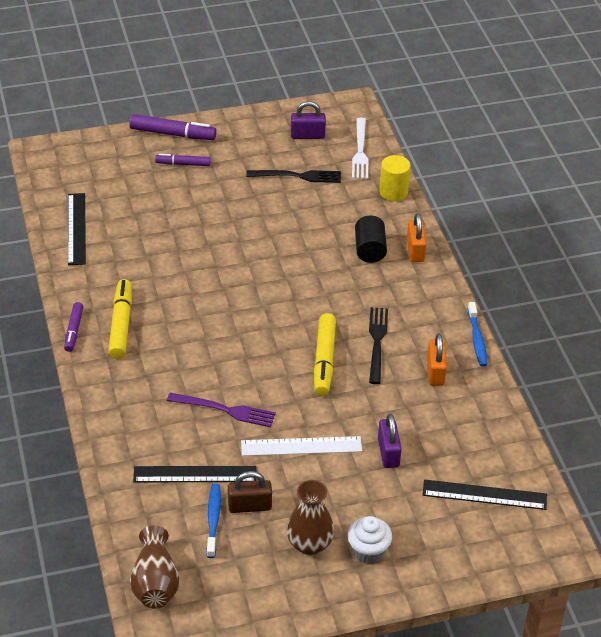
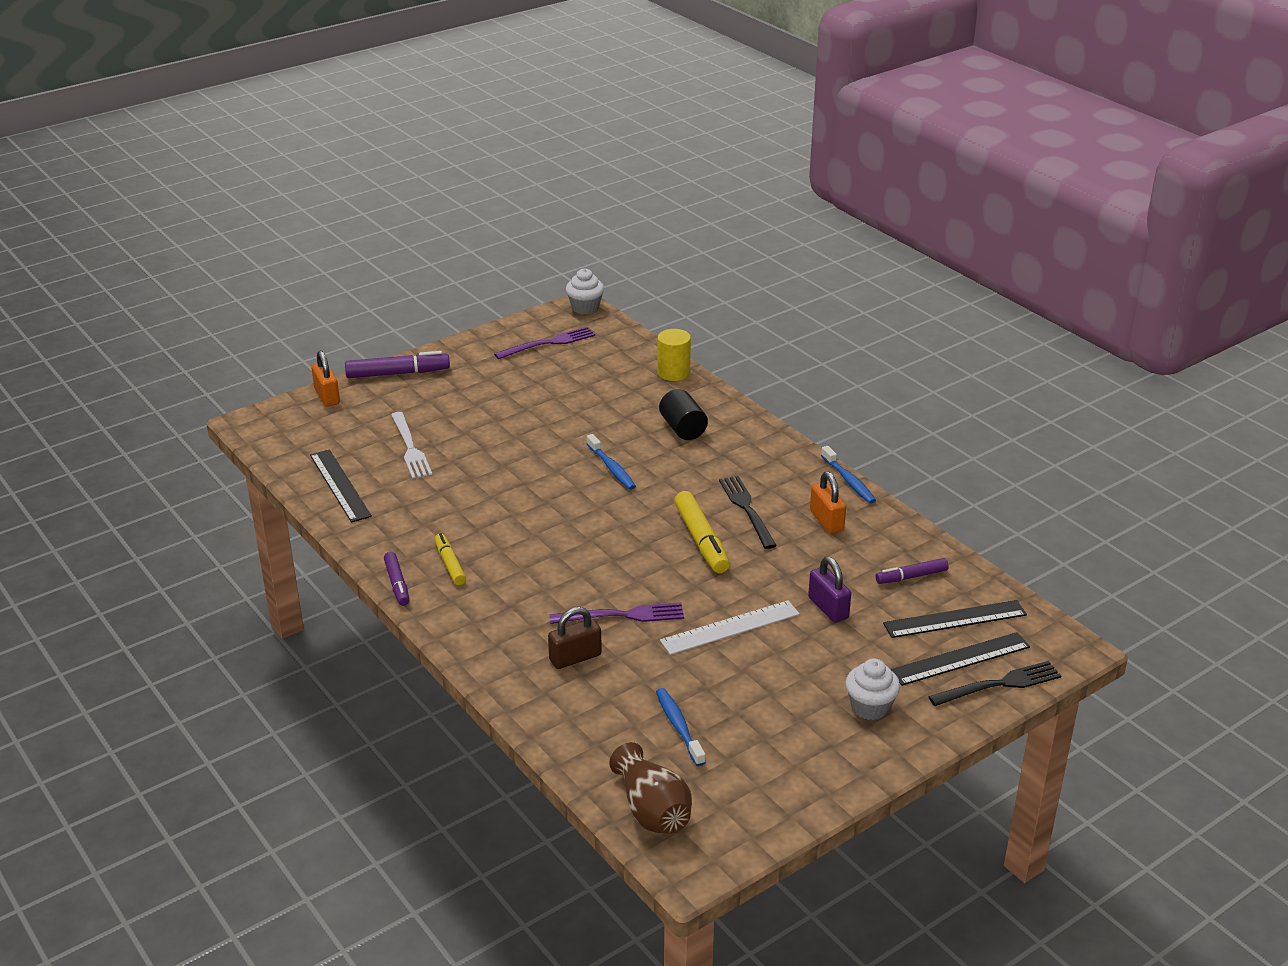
camera: 20 degrees left, 10 degrees down
yellow marker [108,279,132,359] -> yellow marker [435,533,466,585], size x0.62
black ruler [133,466,257,482] -> black ruler moved to [890,632,1030,686]
purple marker [155,154,211,166] -> purple marker moved to [875,558,949,584]
brown padlock [228,471,272,513] -> brown padlock moved to [548,607,602,669]
black fork [247,170,341,183] -> black fork moved to [928,661,1061,706]
brown vase [287,480,334,555] -> none
purple padlock [291,101,326,139] -> purple fork [494,327,595,359]
white fork [352,118,369,179] -> white fork moved to [391,412,432,479]
orange padlock [407,213,427,262] -> orange padlock moved to [311,351,340,407]
none -> white cupcake [566,268,604,314]
none -> blue toothbrush [587,434,636,490]

